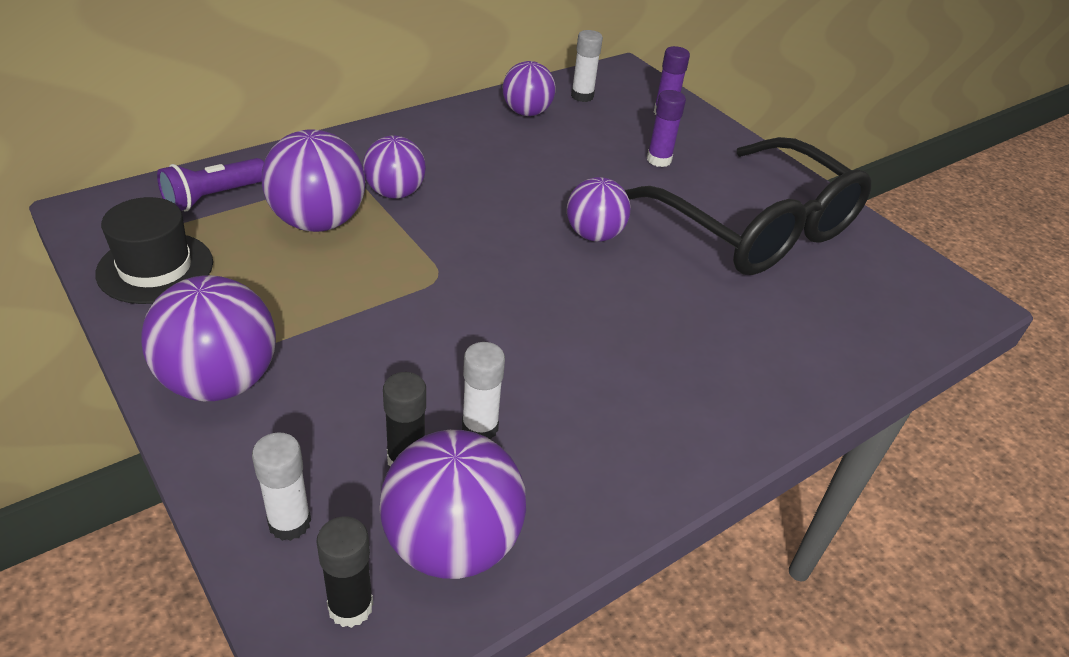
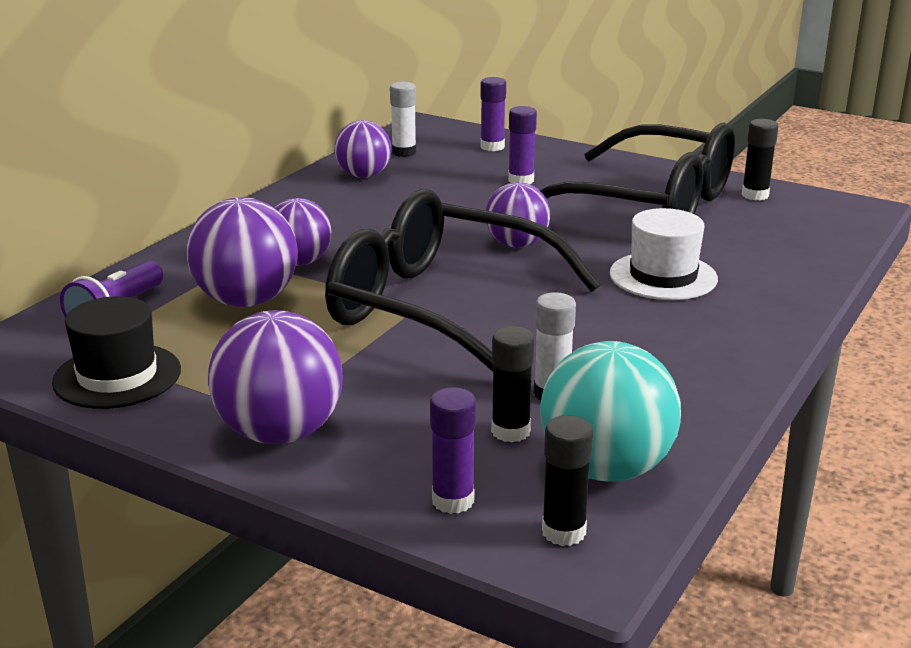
camera: 20 degrees left, 15 degrees down
white glue stick [252,432,311,541] -> purple glue stick [430,387,476,514]
purple ball [379,430,526,579] -> turquoise ball [540,341,681,482]
none -> black glasses [325,189,601,372]
none -> white hat [610,208,718,300]
none -> black glue stick [742,119,778,200]

